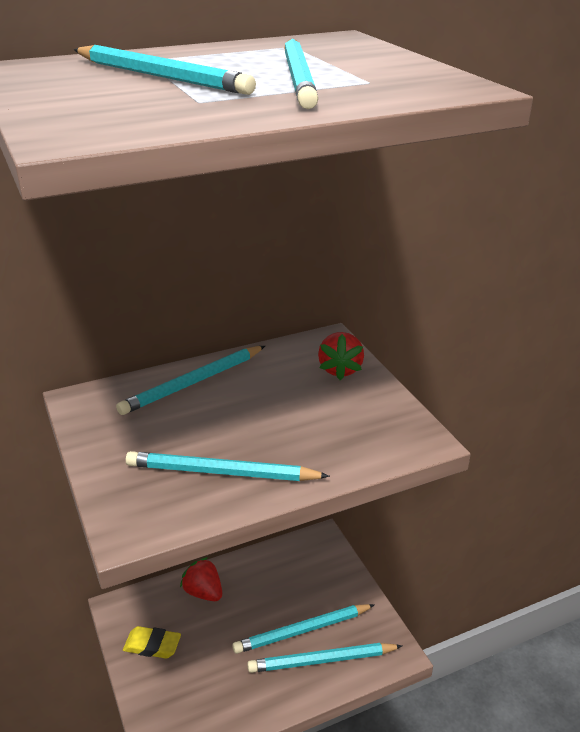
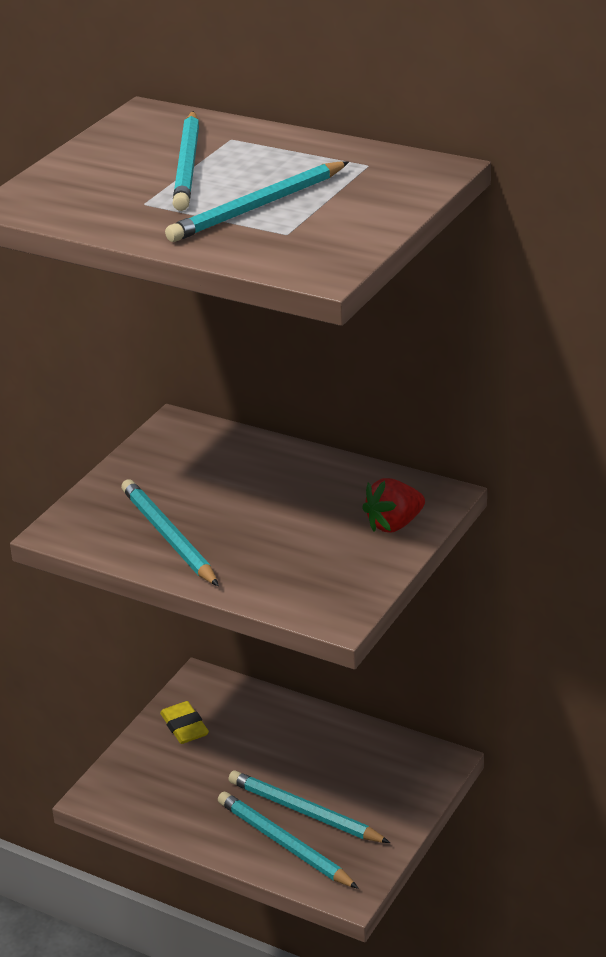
camera: 55 degrees right, 0 degrees up
turquoise pencil [116,346,265,415] -> none
red strawberry [180,557,222,601] -> none

